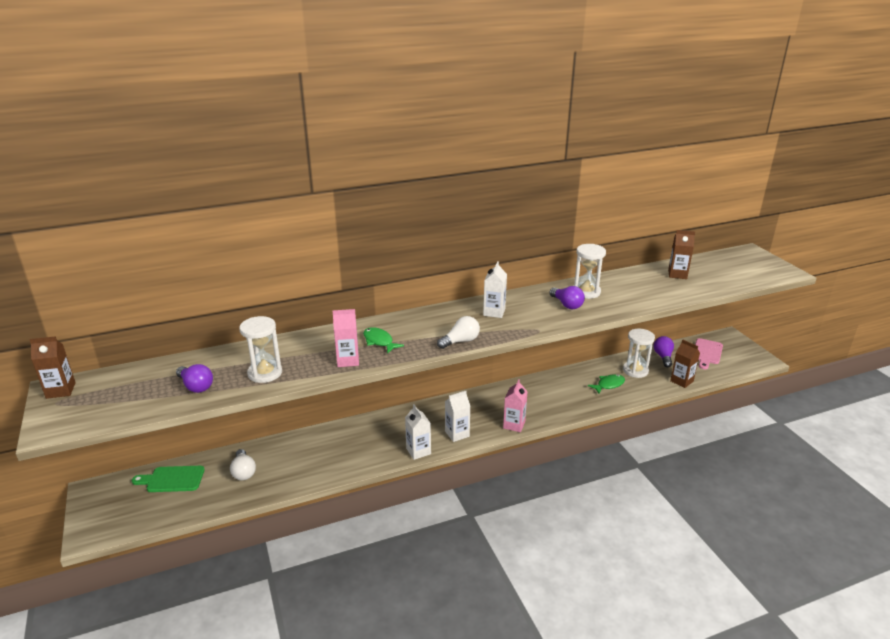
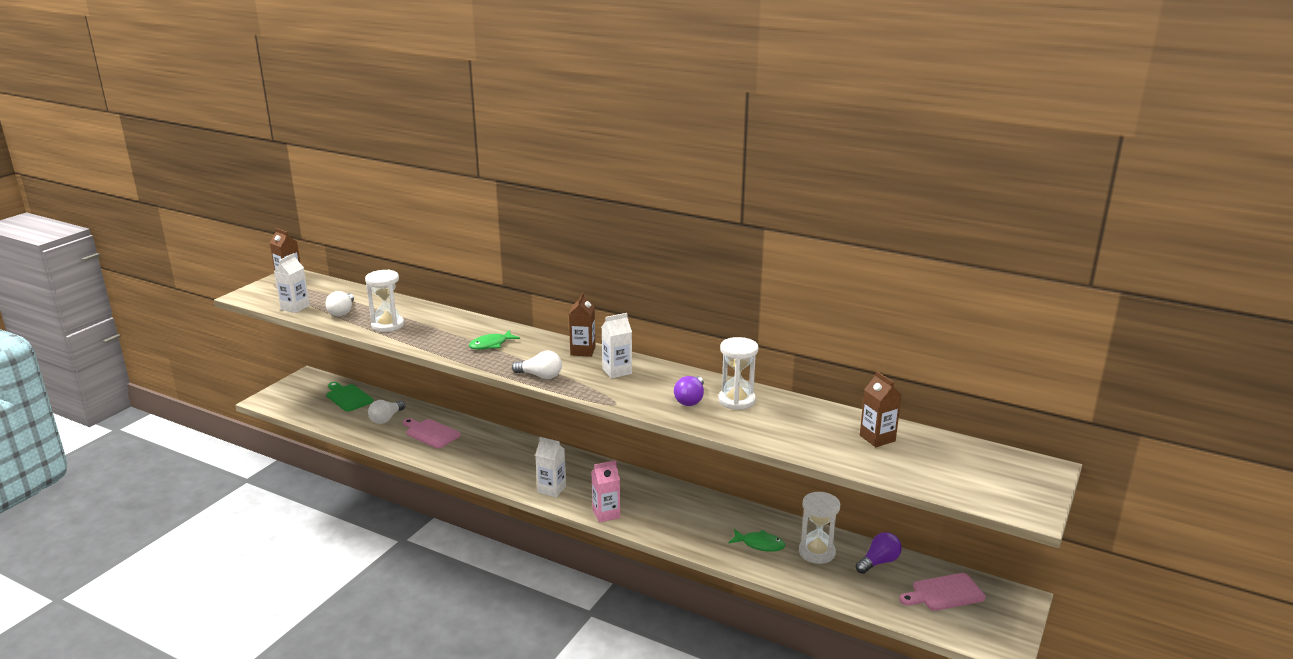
camera: 50 degrees right, 5 degrees down
purple light bulb [176,364,213,393] -> white light bulb [325,291,354,316]
pink carton [333,309,359,367] -> none
green fish [363,327,404,354] -> green fish turned 135 degrees counterclockwise [469,330,520,350]
white carton [405,404,431,460] -> white carton moved to [274,253,310,313]
brown carton [670,339,700,388] -> brown carton moved to [569,292,595,357]
none -> pink cutting board [403,418,460,448]

